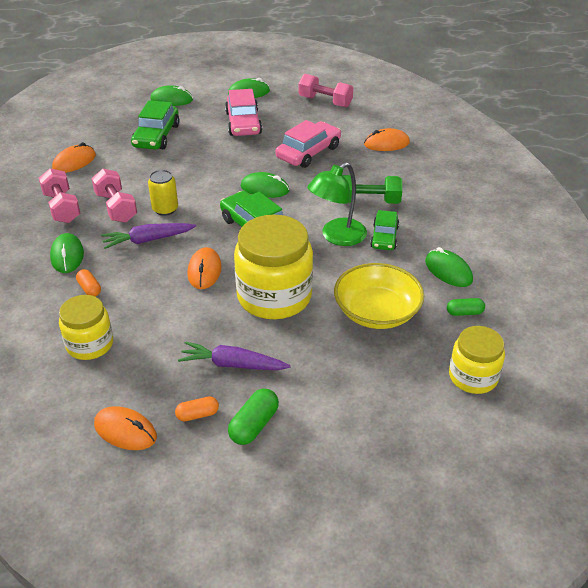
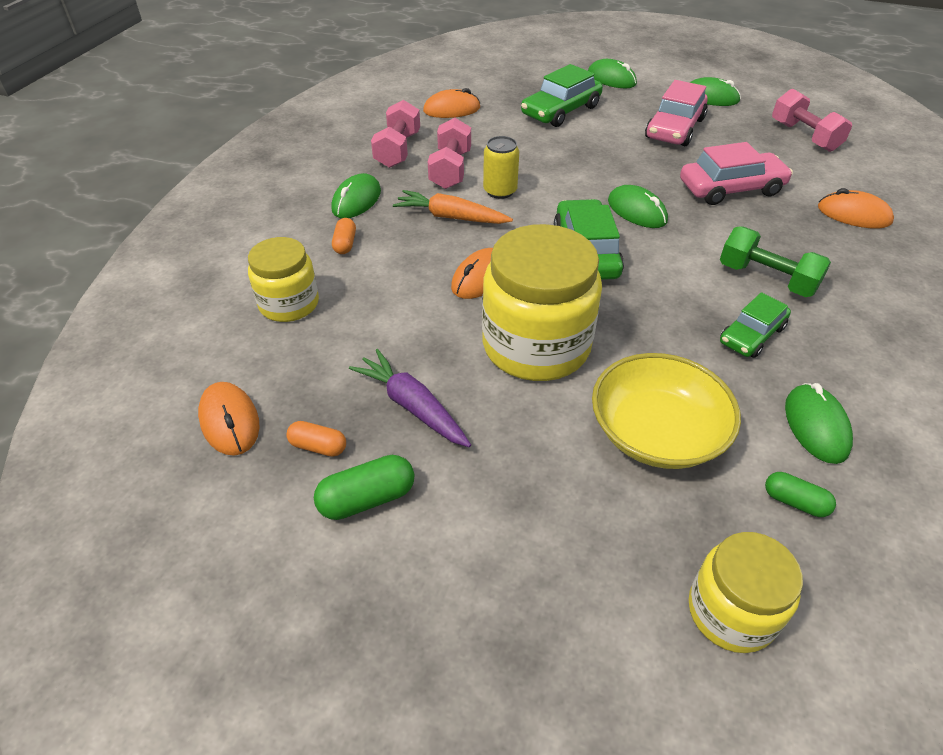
camera: 35 degrees right, 5 degrees up
purple carrot [101,223,196,249] -> orange carrot [393,190,513,224]
green lamp [307,162,367,246] -> none

